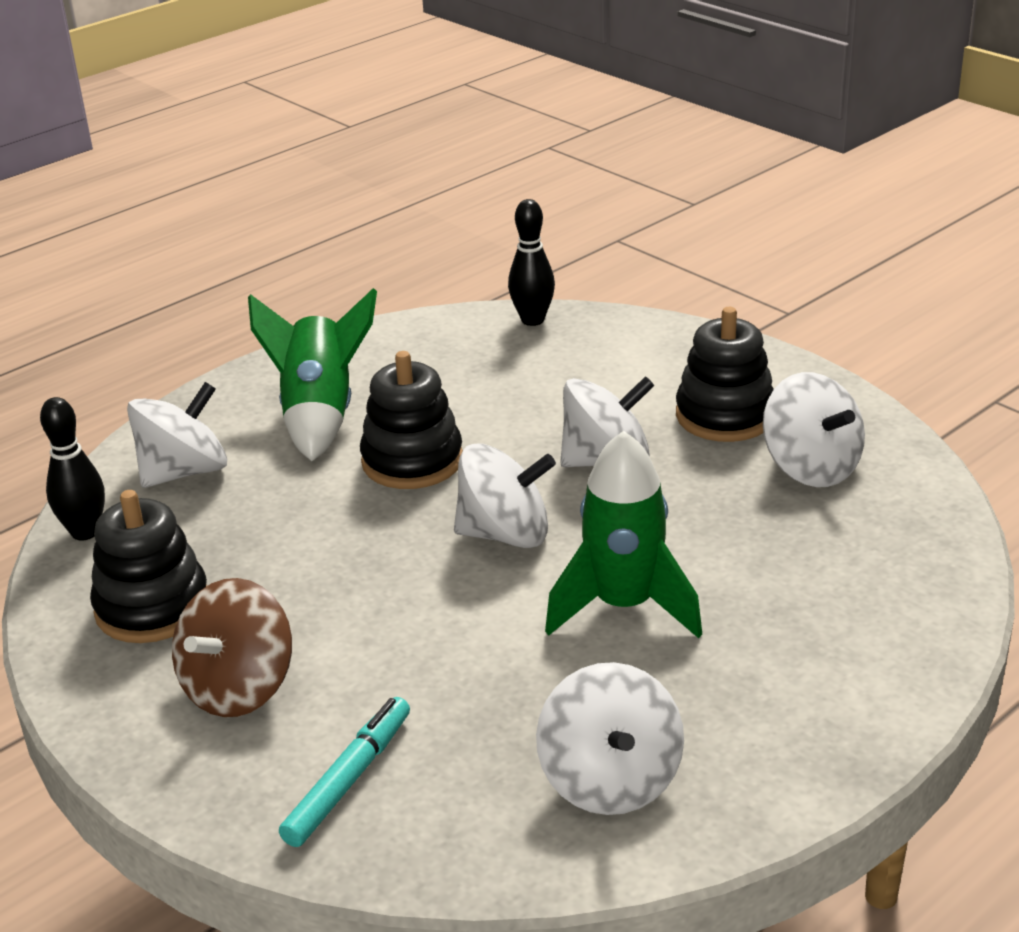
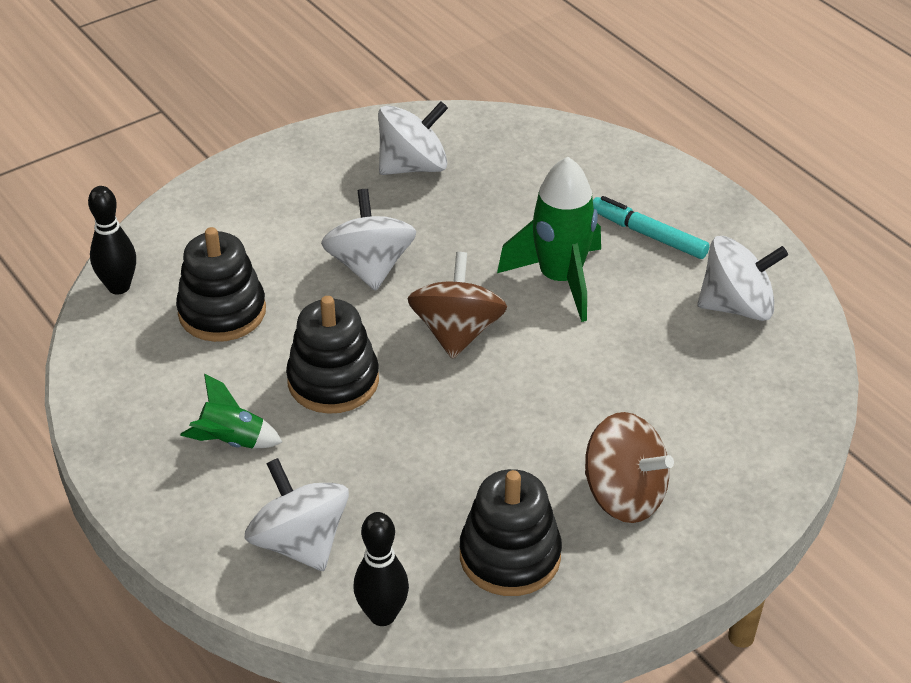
camera: 85 degrees left, 10 degrees up
green rocket [248,288,377,461] -> green rocket [180,373,282,448], size x0.56
turquoise marker [279,697,410,847] -> turquoise marker moved to [593,196,710,259]
white spinning top [454,443,556,548] -> brown spinning top [408,252,507,359]
black stacking toy [676,307,774,442] -> black stacking toy moved to [176,227,266,342]

